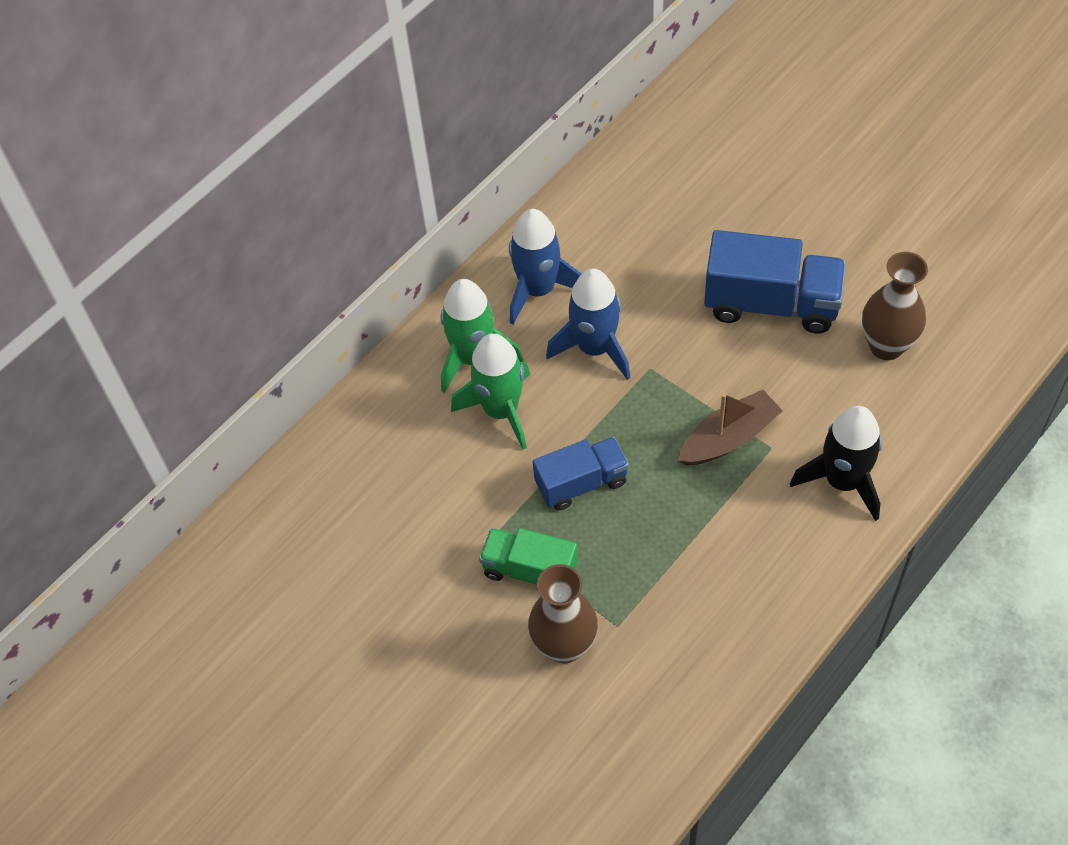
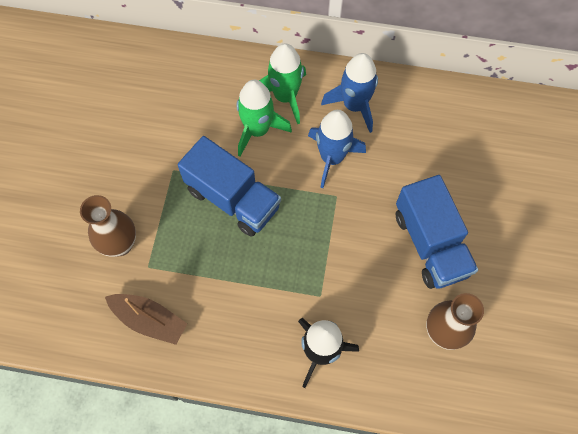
camera: 55 degrees right, 10 degrees up
green truck [479,528,578,585] -> none
blue truck [533,437,629,510] -> blue truck [178,136,281,237], size x1.59
brown boat [678,390,783,465] -> brown boat moved to [105,294,187,345]

